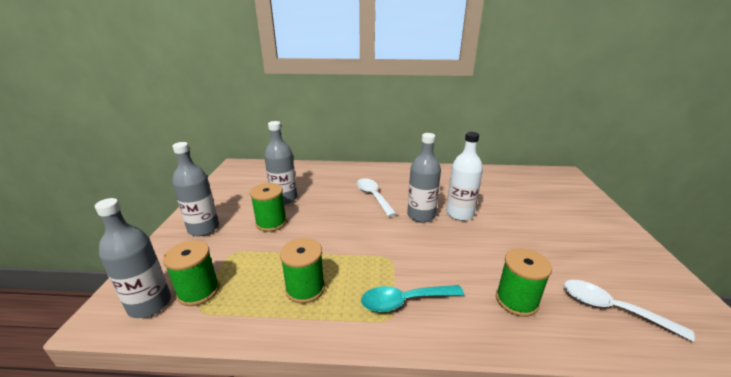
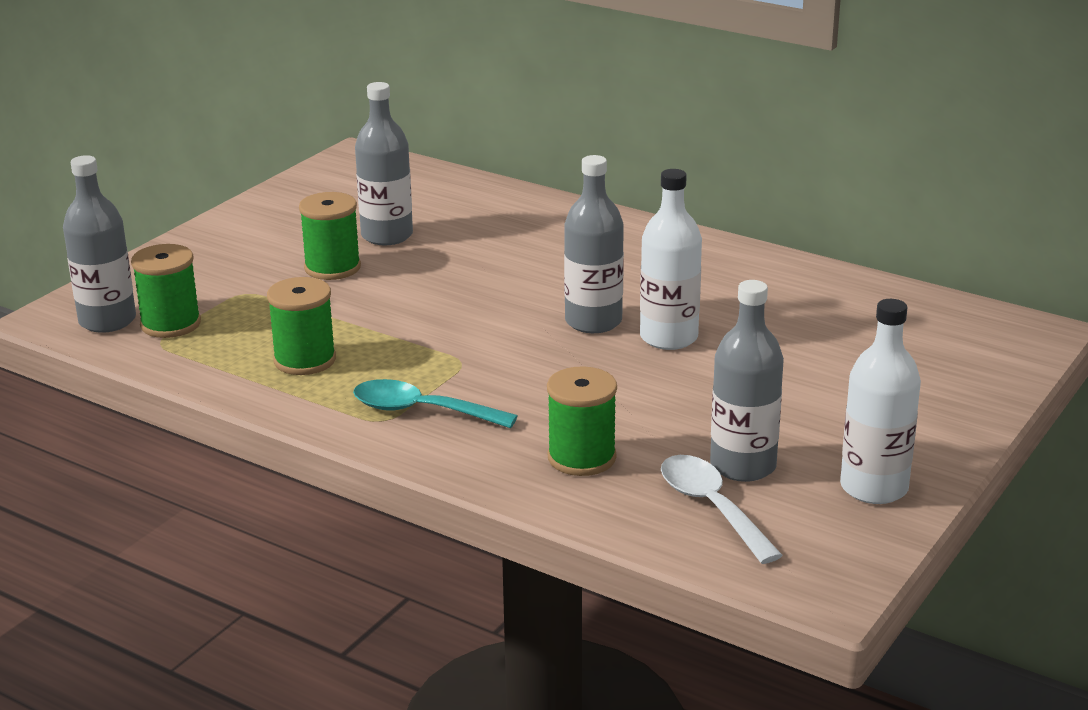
camera: 30 degrees right, 0 degrees up
grey bottle [172,142,219,236] -> grey bottle moved to [710,280,784,482]
white spoon [357,178,397,217] -> none
none -> white bottle [840,299,921,504]

